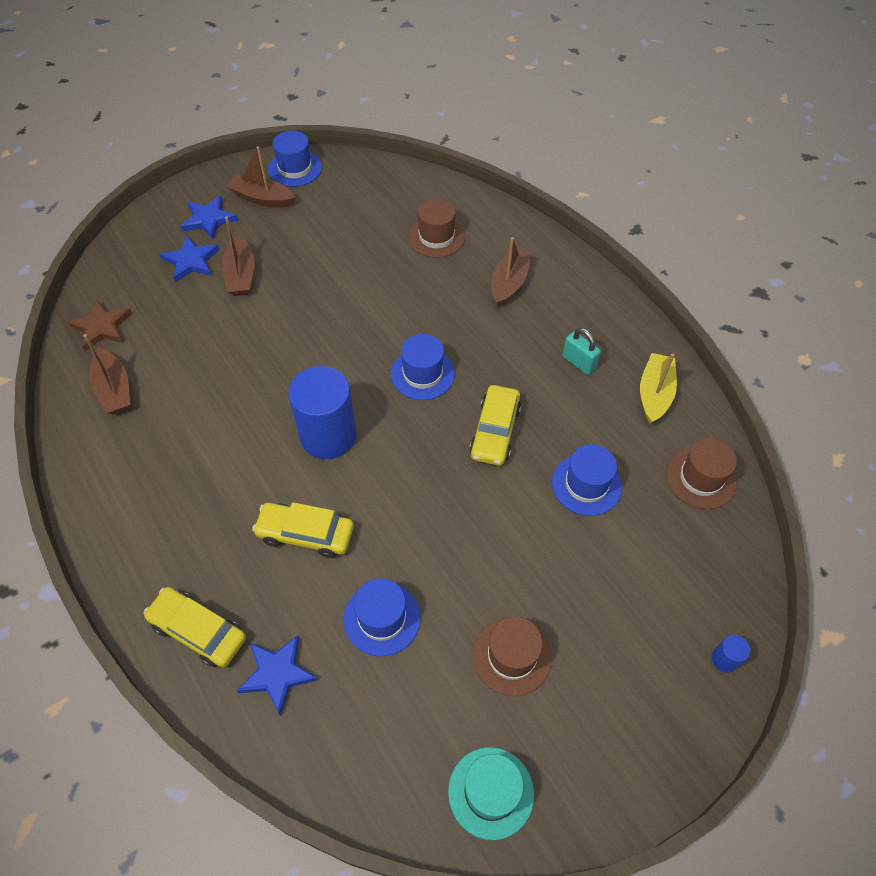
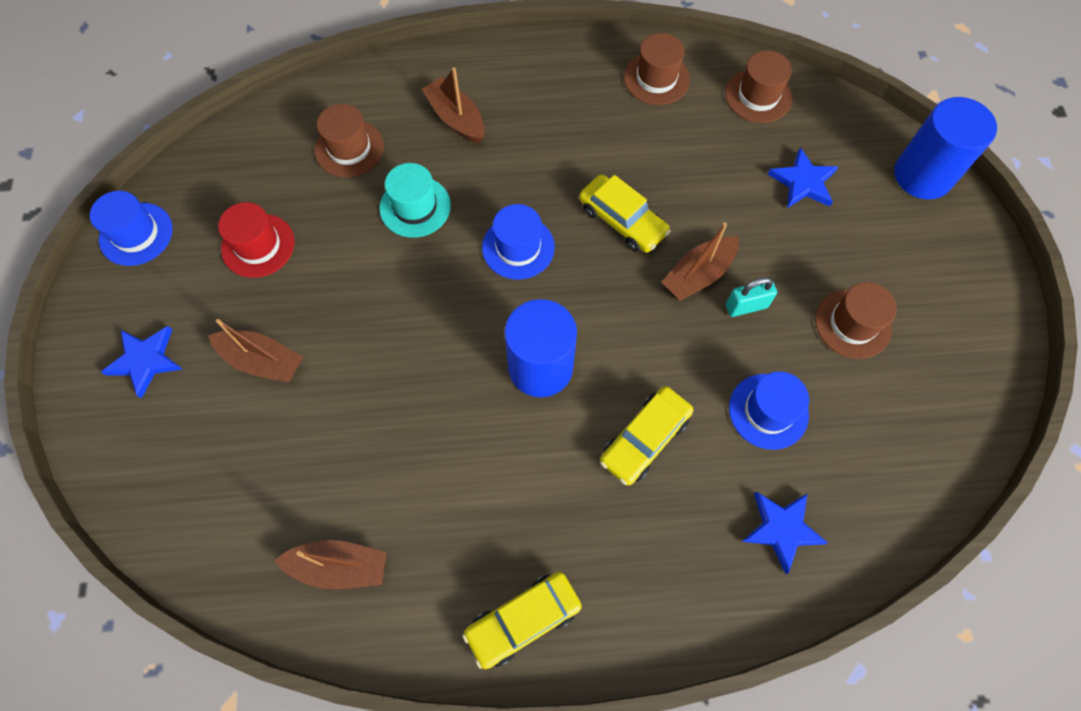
camera: 60 degrees left, 10 degrees up
brown star [68,300,132,351] -> none
yellow car [144,587,246,667] -> yellow car moved to [463,572,582,669]
blue star [160,236,219,282] -> blue star moved to [768,148,838,208]
brown boat [226,146,295,207] -> brown boat moved to [662,222,739,301]
turquoise hat [448,747,534,840] -> turquoise hat moved to [379,163,451,238]
blue hat [552,444,622,516] -> none
turquoise padlock [562,328,601,375] -> turquoise padlock moved to [726,277,777,317]
yellow boat [640,353,677,424] -> brown hat [624,33,690,105]
blue cylinder [711,635,751,673] -> blue cylinder [894,97,997,200], size x2.46
none -> red hat [218,202,294,278]

